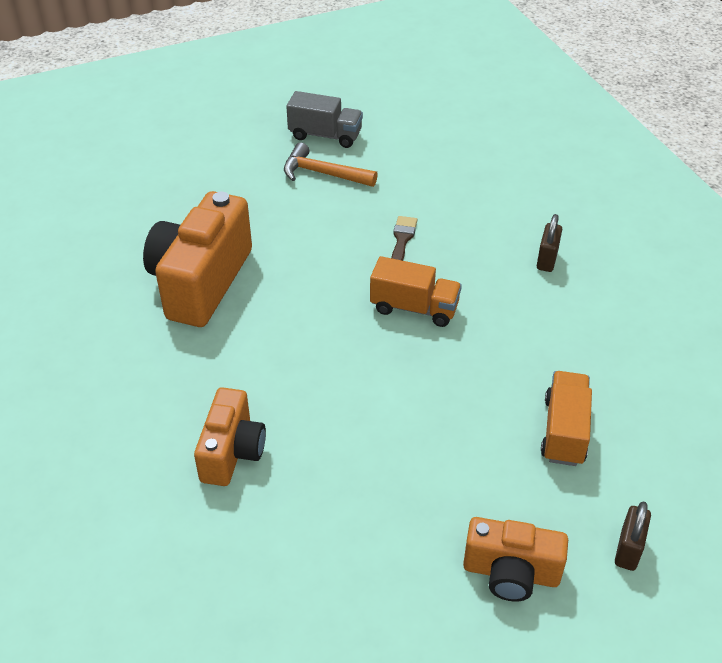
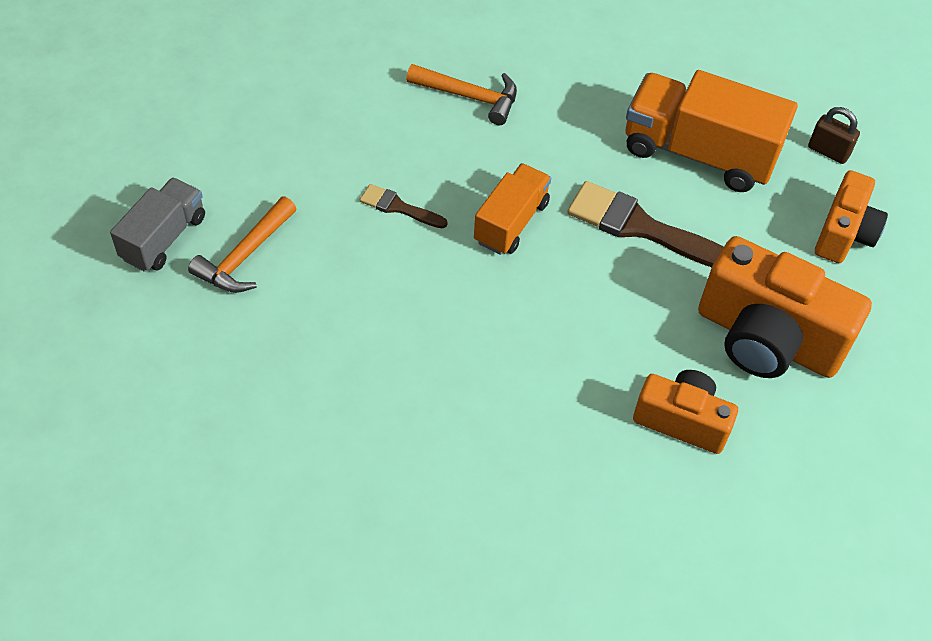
camera: 80 degrees left, 10 degrees up
orange camera [143,191,252,327] -> orange camera moved to [698,236,872,378]
brown padlock [537,214,562,272] -> orange hammer [406,64,517,125]
orange truck [541,371,592,466] -> orange truck [626,70,798,192], size x1.67
none -> brown brush [567,181,724,267]

